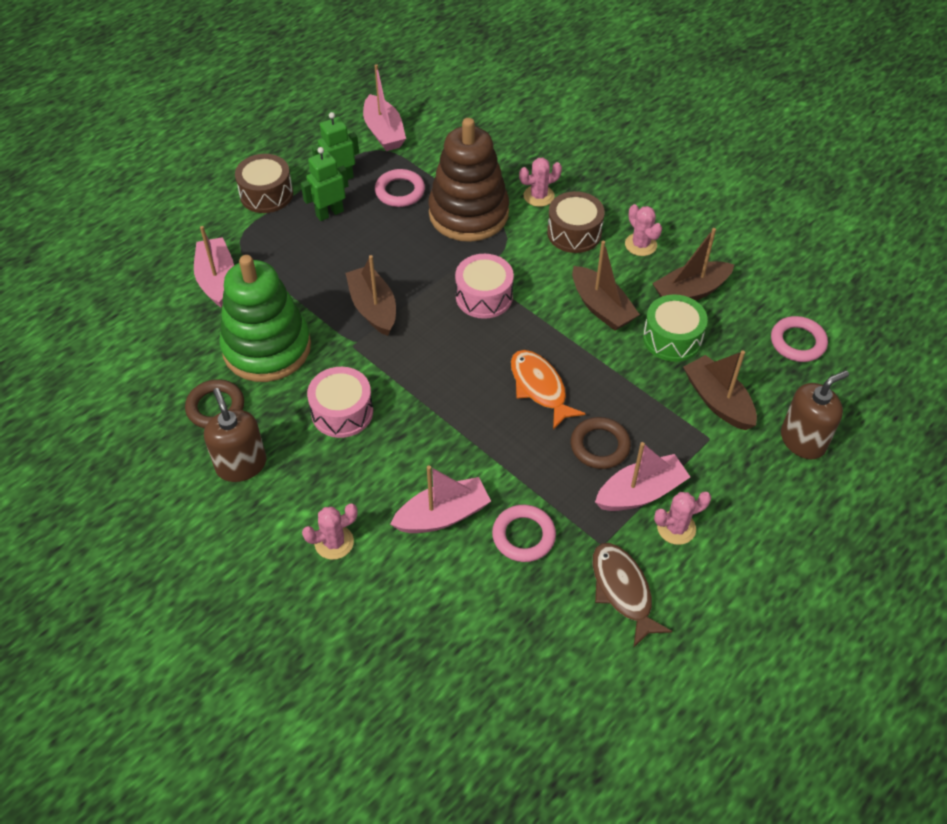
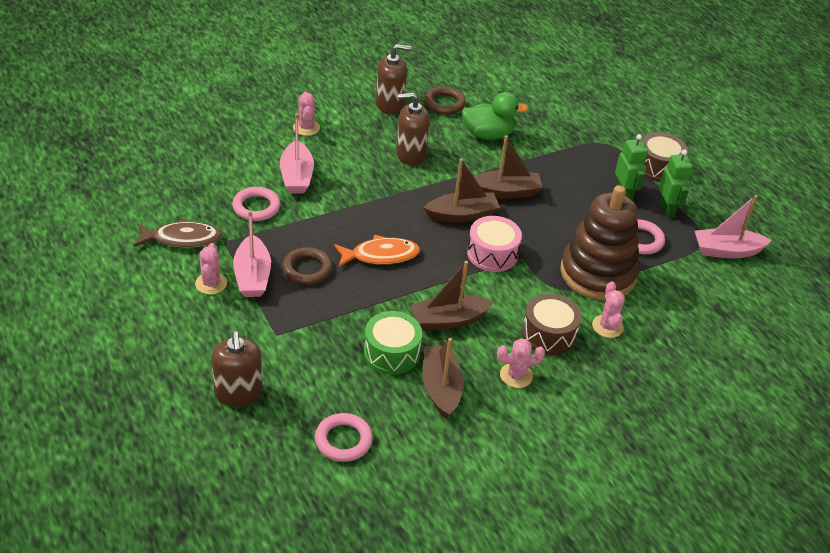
camera: 105 degrees right, 10 degrees down
pink boat [194,226,234,308] -> none
green stacking toy [219,255,311,382] -> green duck [462,92,528,139]
pink drum [307,367,373,438] -> brown soap dispenser [396,93,430,165]
brown boat [683,351,757,430] -> brown boat moved to [423,159,500,223]

